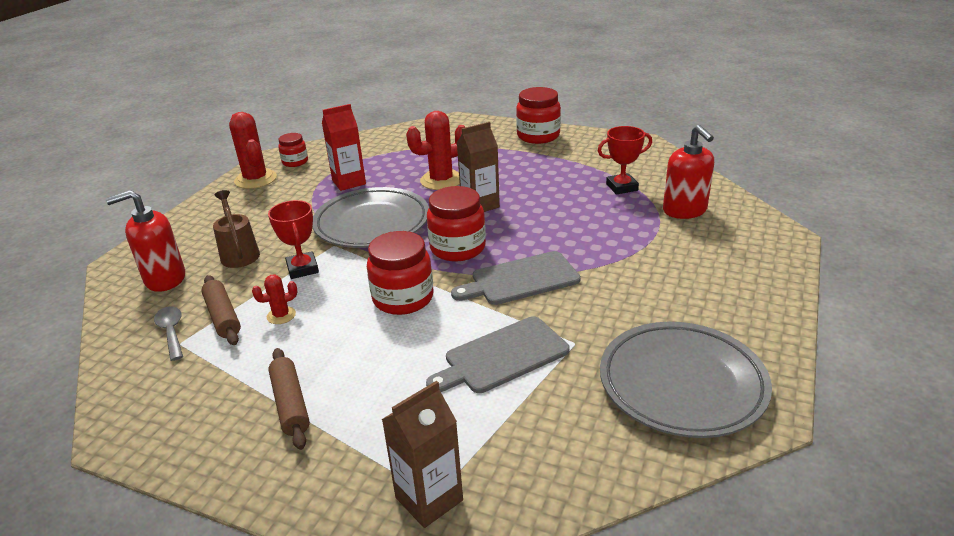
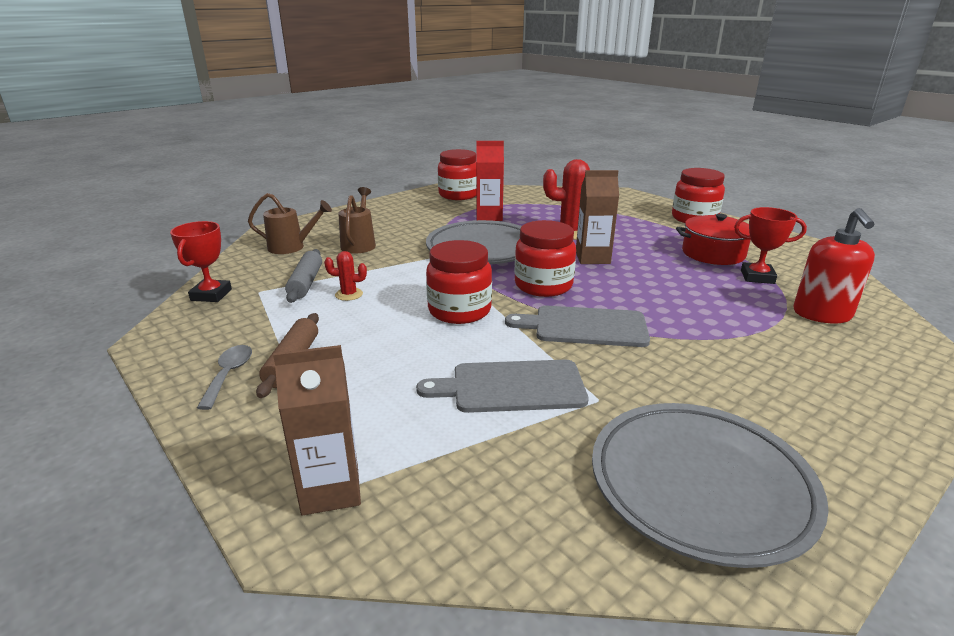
camera: 25 degrees right, 5 degrees down
red soap dispenser [106,190,185,292] -> brown watering can [248,193,332,254]
grey spoon [154,306,183,361] -> grey spoon moved to [197,345,252,410]
brown rolling pin [201,275,241,345] -> grey rolling pin [285,249,322,303]
red cactus [229,112,277,189] -> none
red trophy [268,200,319,279] -> red trophy moved to [170,221,232,302]
red jar [278,133,308,167] -> red jar [438,149,477,200], size x1.70
none -> red pot [676,214,751,265]

